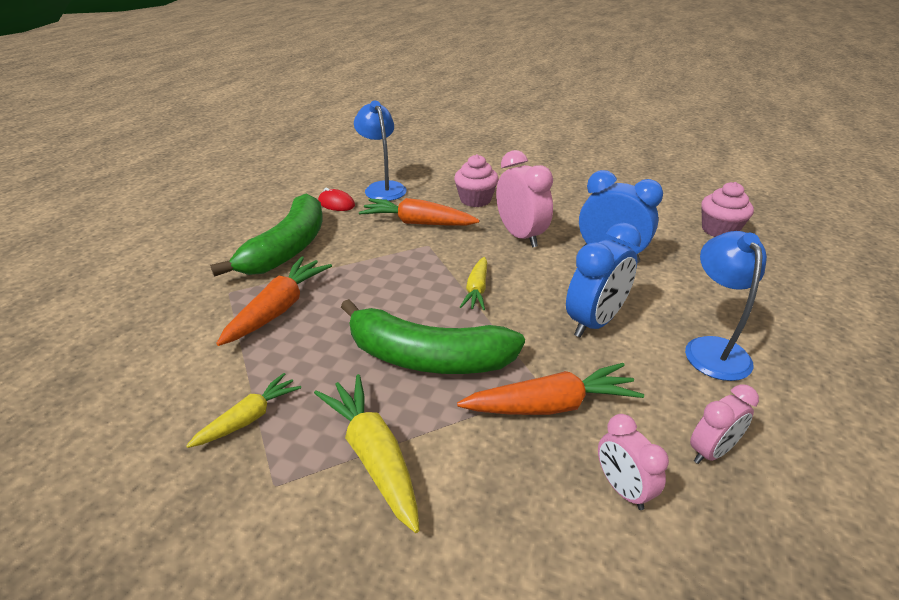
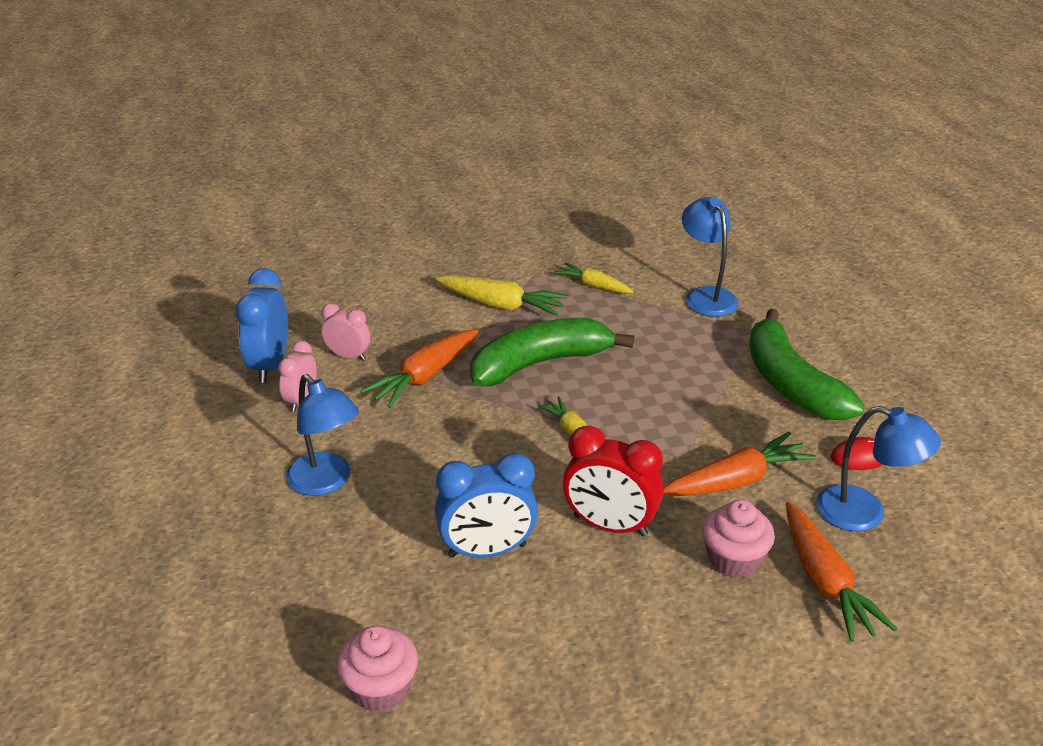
camera: 140 degrees right, 0 degrees up
yellow carrot [186,373,301,448] -> yellow carrot turned 120 degrees clockwise [555,262,634,294]
orange carrot [216,257,332,346] -> orange carrot moved to [786,502,897,642]
pink clock [496,150,553,248] -> red clock [563,426,664,536]
blue clock [566,223,641,337] -> blue clock moved to [236,268,288,383]
none -> blue lamp [682,197,739,317]

